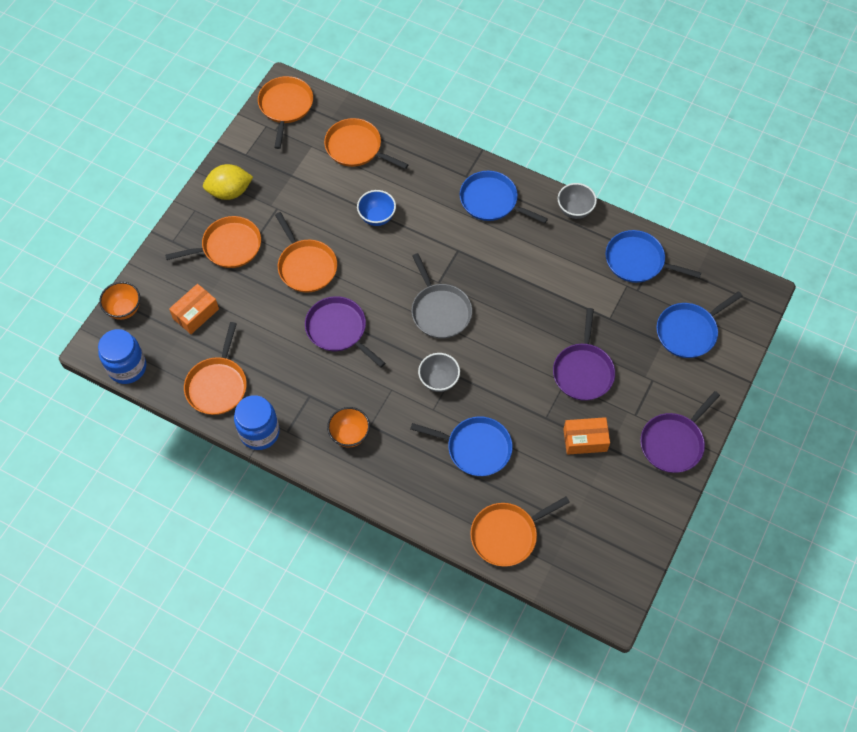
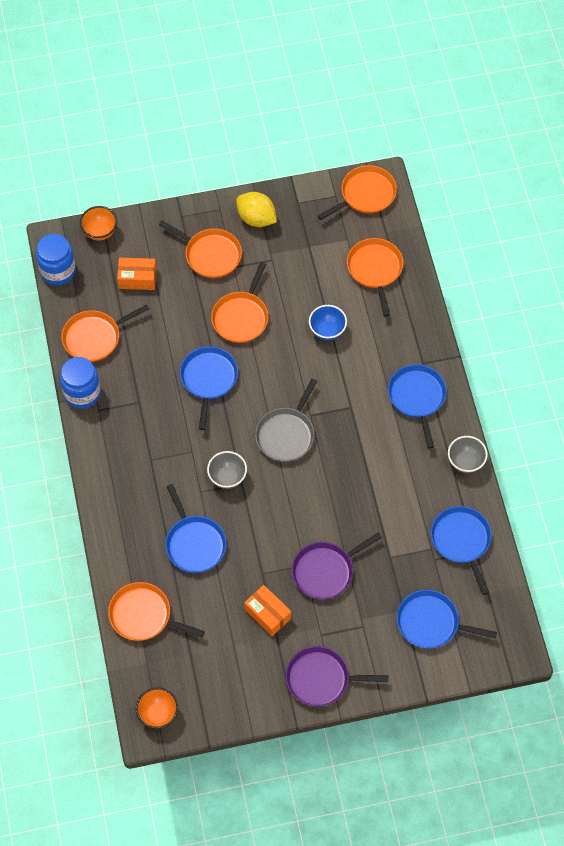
camera: 50 degrees right, 0 degrees up
purple pan [305,296,385,368] -> blue pan [180,346,238,430]
orange bowl [327,407,370,447] -> orange bowl moved to [136,687,178,729]

